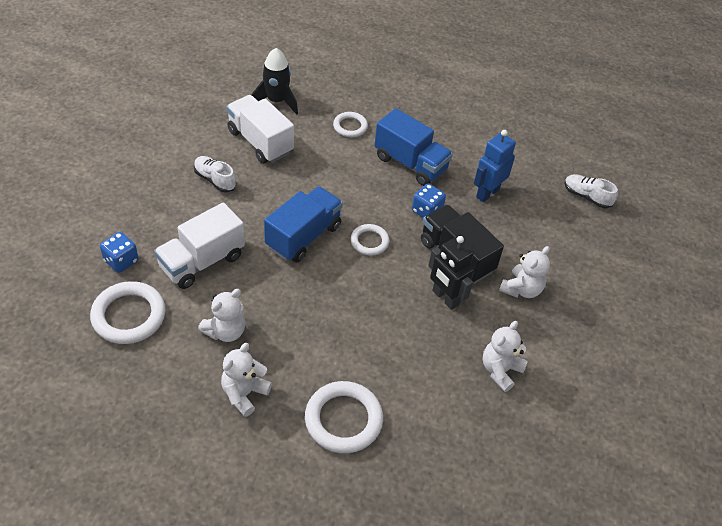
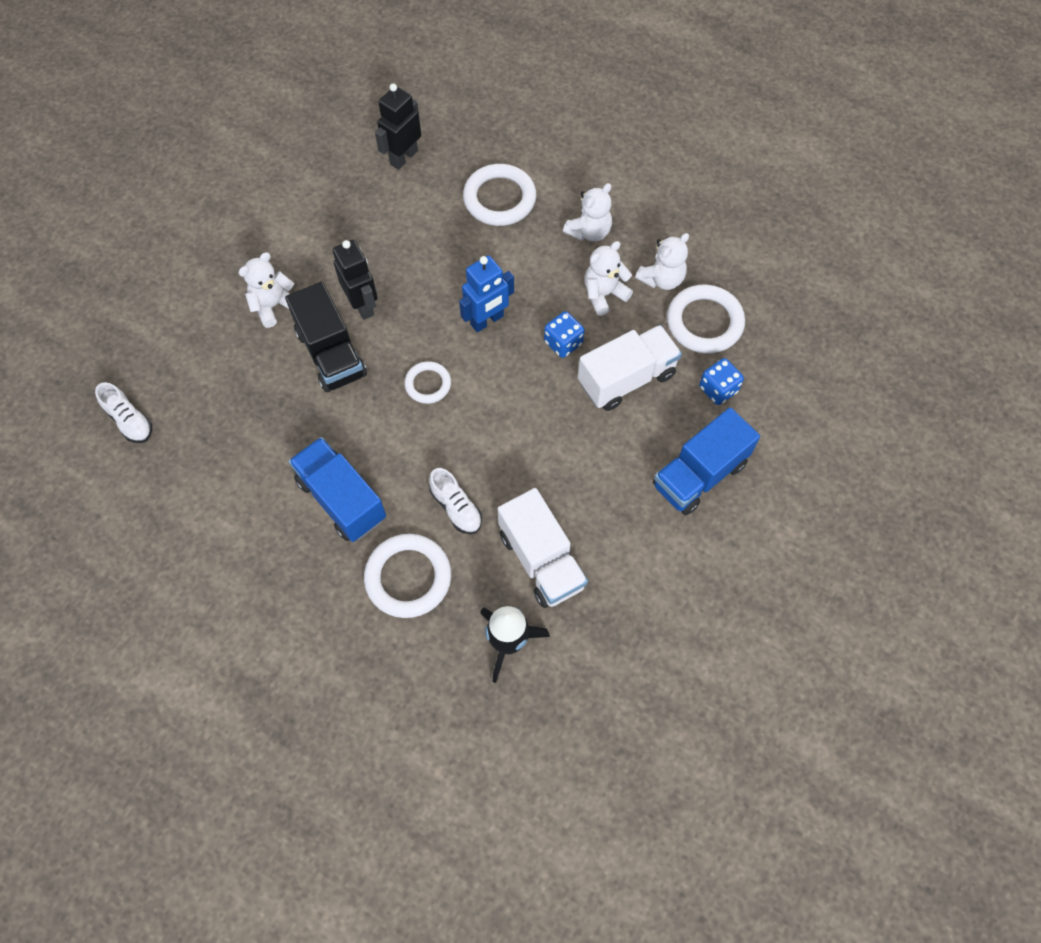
camera: 165 degrees left, 15 degrees up
white shoe [194,156,236,193] -> white shoe moved to [429,468,482,534]
blue truck [264,186,343,262] -> blue truck moved to [653,407,760,515]
white ring [333,112,368,137] -> white ring [364,534,451,618], size x1.71
blue dice [412,184,446,218] -> blue dice moved to [544,311,585,358]
blue robot [474,130,516,202] -> blue robot moved to [459,255,514,332]
white teddy bear [483,321,528,392] -> white teddy bear moved to [635,233,689,290]
none -> black robot [375,83,421,170]

